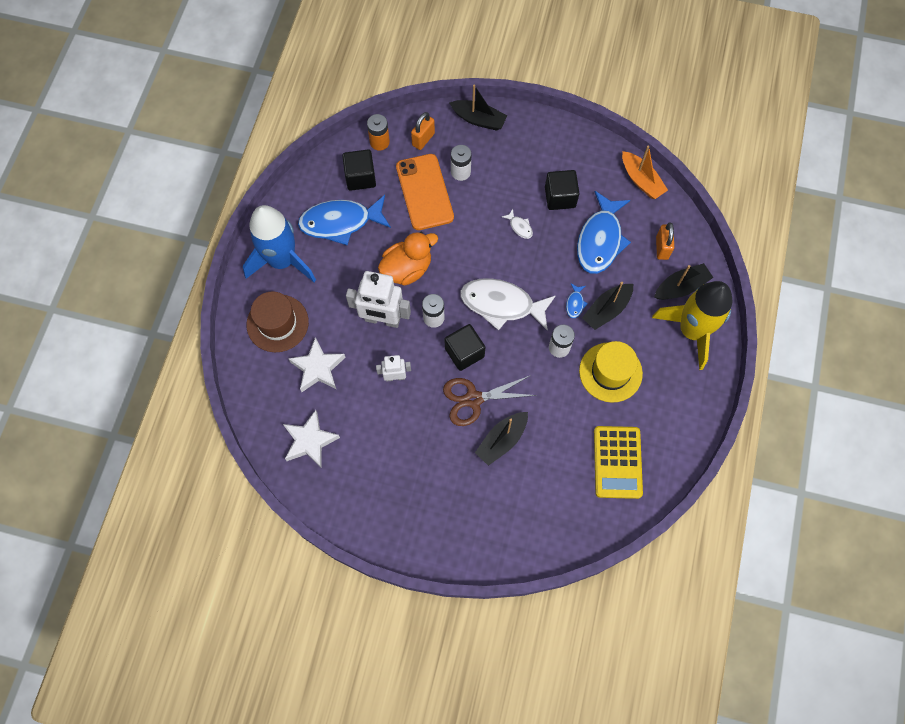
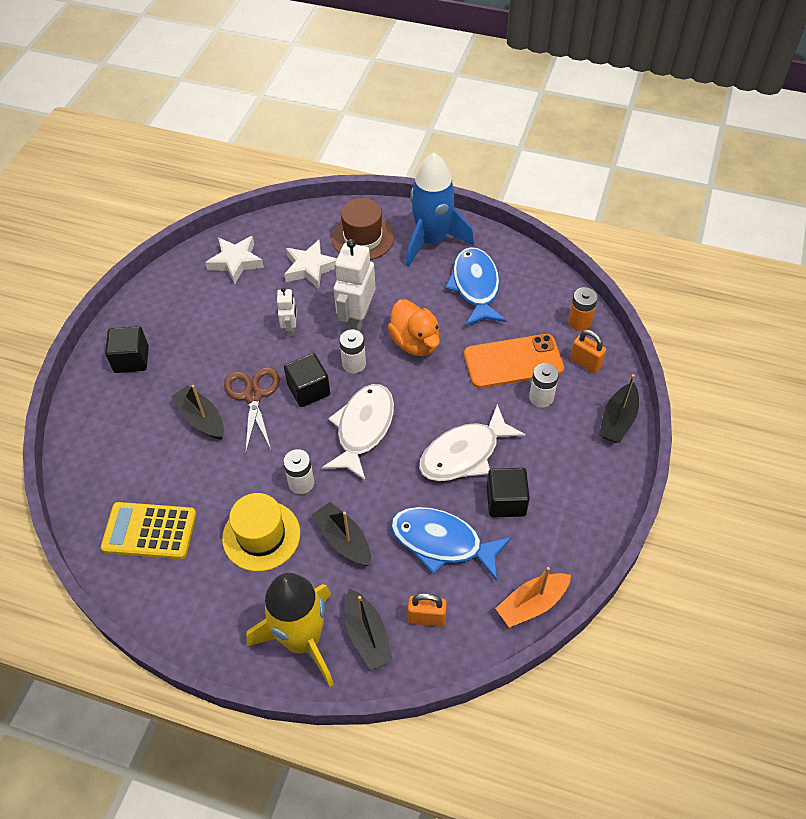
camera: 95 degrees right, 15 degrees down
black cube [342,150,376,191] -> black cube moved to [105,326,149,373]
white fish [502,209,533,239] -> white fish [419,404,526,481], size x2.49
blue fish [566,284,588,318] -> none

